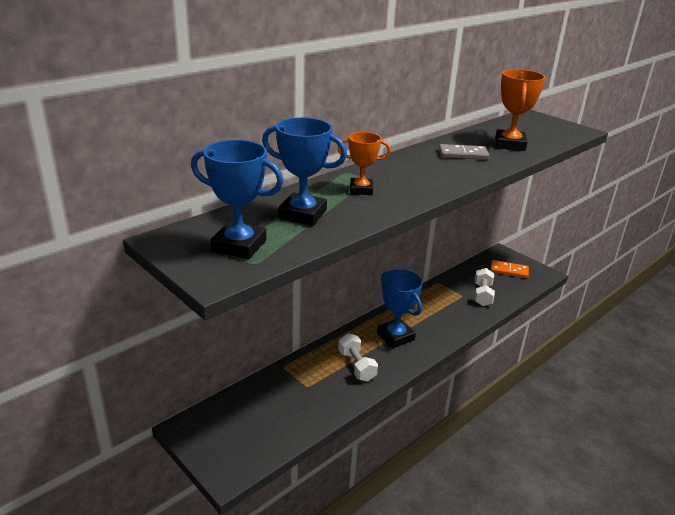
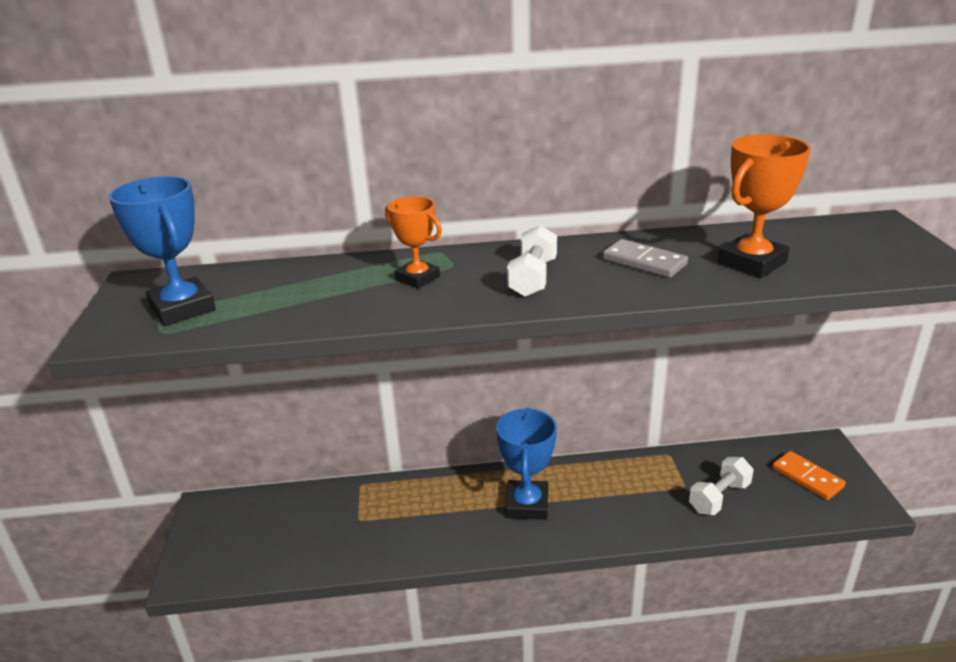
camera: 40 degrees right, 0 degrees up
blue trophy [262,117,347,226] -> none
white dumbbell [338,333,378,381] -> white dumbbell moved to [507,225,557,297]

